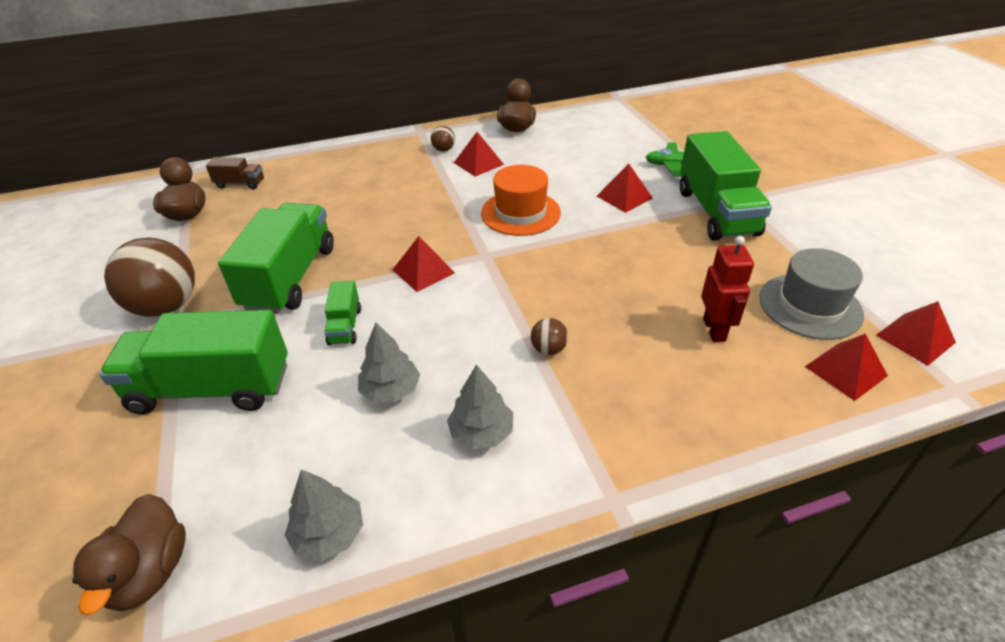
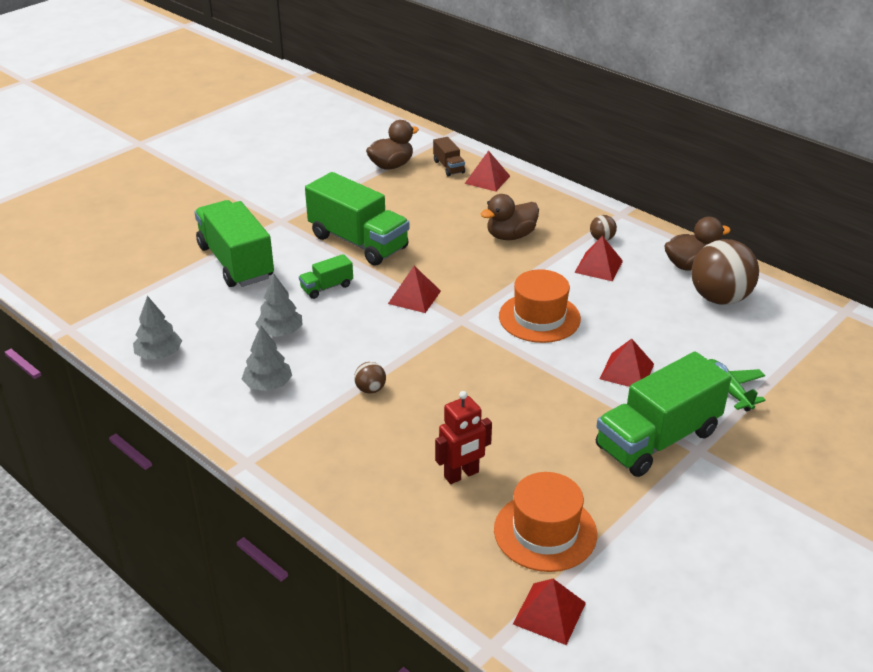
camera: 60 degrees right, 5 degrees down
brown duck [72,494,186,615] -> brown duck moved to [481,194,539,240]
brown ball [104,237,195,317] -> brown ball moved to [691,239,759,305]
green truck [218,203,334,314] -> green truck turned 60 degrees clockwise [305,172,409,266]
grey hat [759,248,864,340] -> orange hat [494,472,597,572]
red pyramid [805,334,888,401] -> red pyramid moved to [464,150,510,192]

